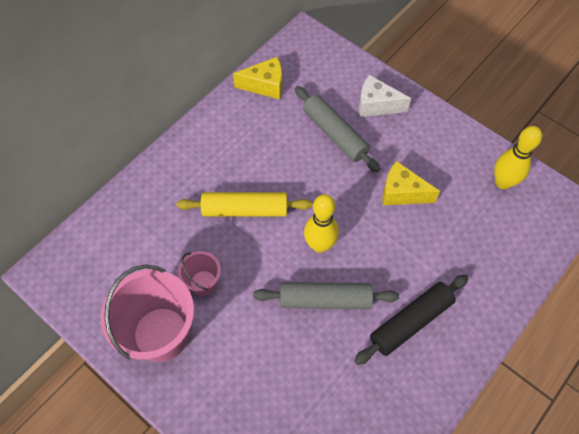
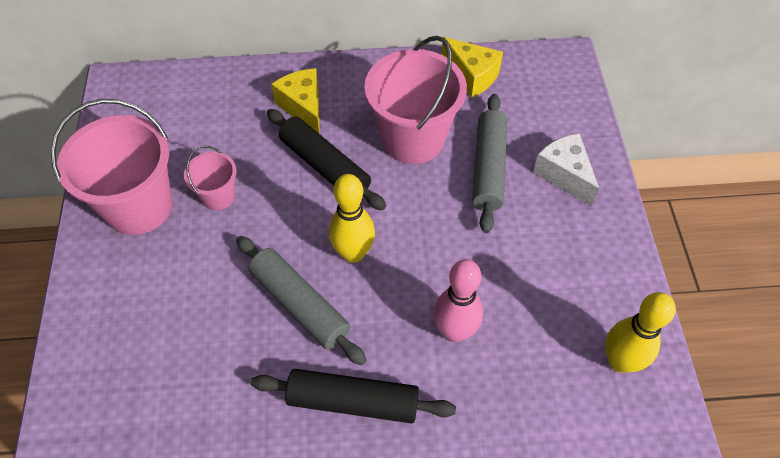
camera: 45 degrees right, 5 degrees down
yellow rolling pin [176,192,312,217] -> black rolling pin [267,109,386,210]
yellow cheese [382,161,440,205] -> yellow cheese moved to [271,68,320,134]
none -> pink bucket [364,36,467,164]
none -> pink bowling pin [433,259,483,342]

